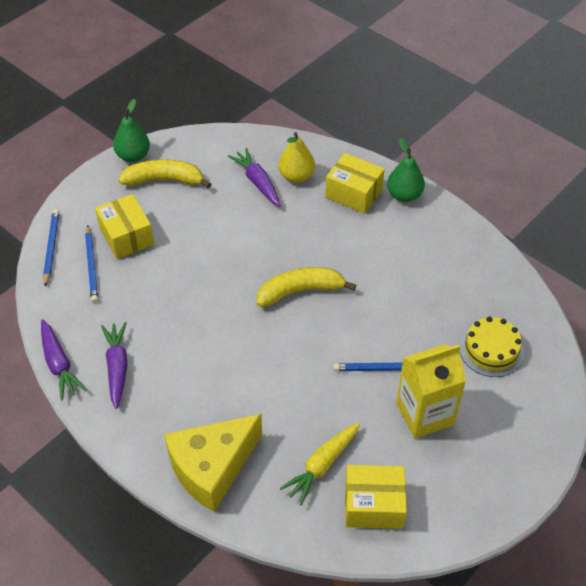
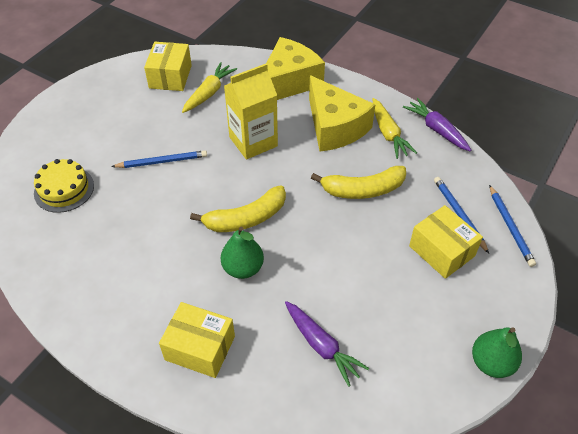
camera: 170 degrees right, 0 degrees up
purple carrot [101,322,127,409] -> yellow carrot [372,98,417,159]
yellow banana [119,159,211,188] -> yellow banana moved to [311,166,406,199]
yellow pear [278,132,315,183] -> none
yellow box [345,465,407,529] -> yellow box turned 75 degrees counterclockwise [144,42,192,91]
green pear [387,138,425,202] -> green pear moved to [221,227,264,279]
yellow carton [396,344,466,438] -> yellow carton moved to [224,64,278,160]
none -> yellow cheese [309,75,376,151]

